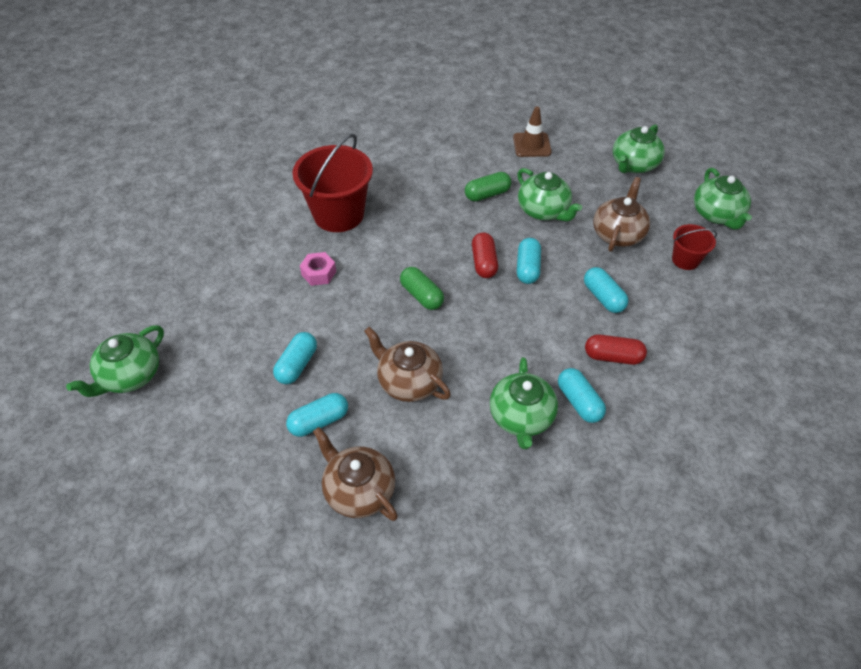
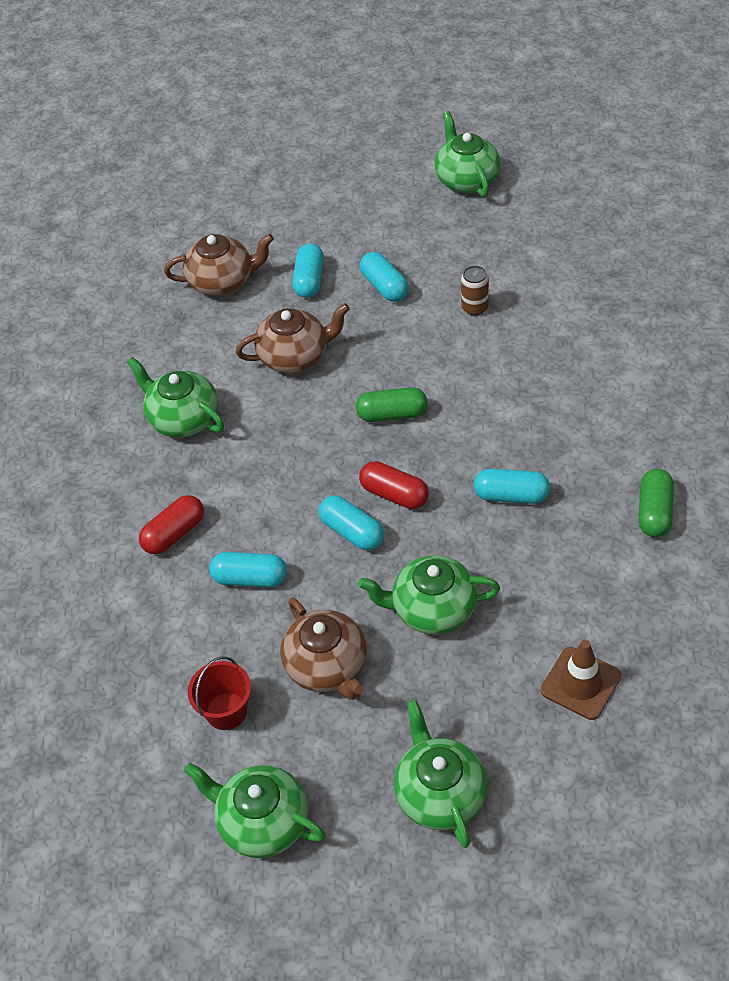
camera: 130 degrees right, 0 degrees up
red bucket [292,134,373,232] -> none
pink nut [300,252,336,286] -> none
green capsule [465,172,511,201] -> green capsule moved to [639,469,674,537]
turquoise capsule [558,368,606,423] -> turquoise capsule moved to [474,469,550,504]
none -> brown can [461,266,489,316]

